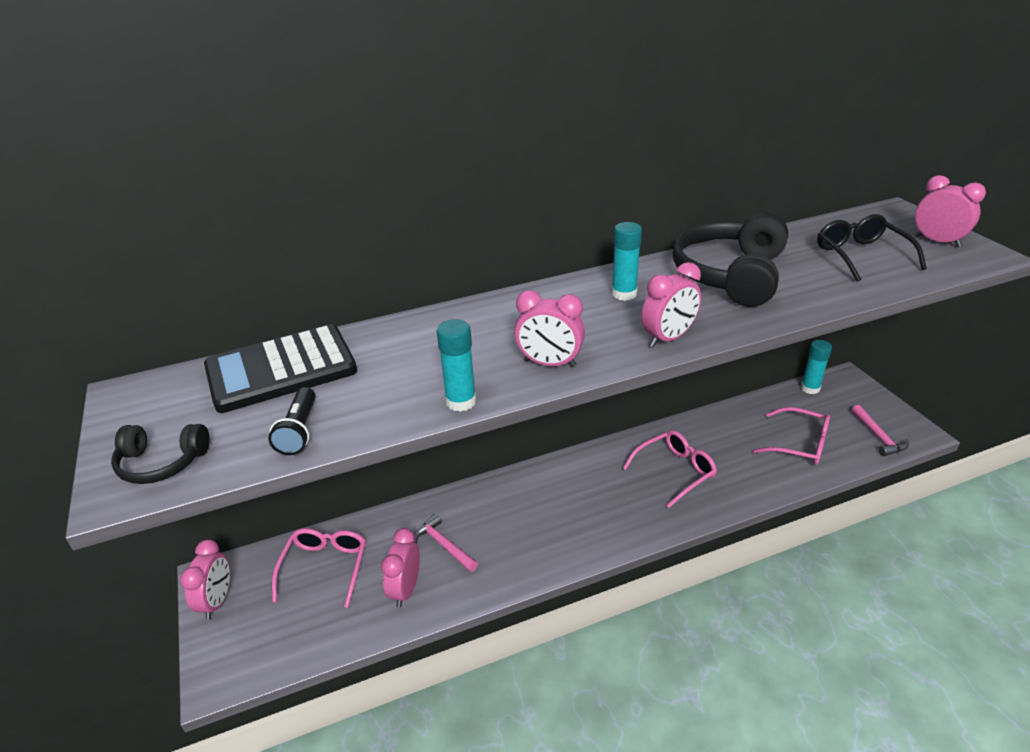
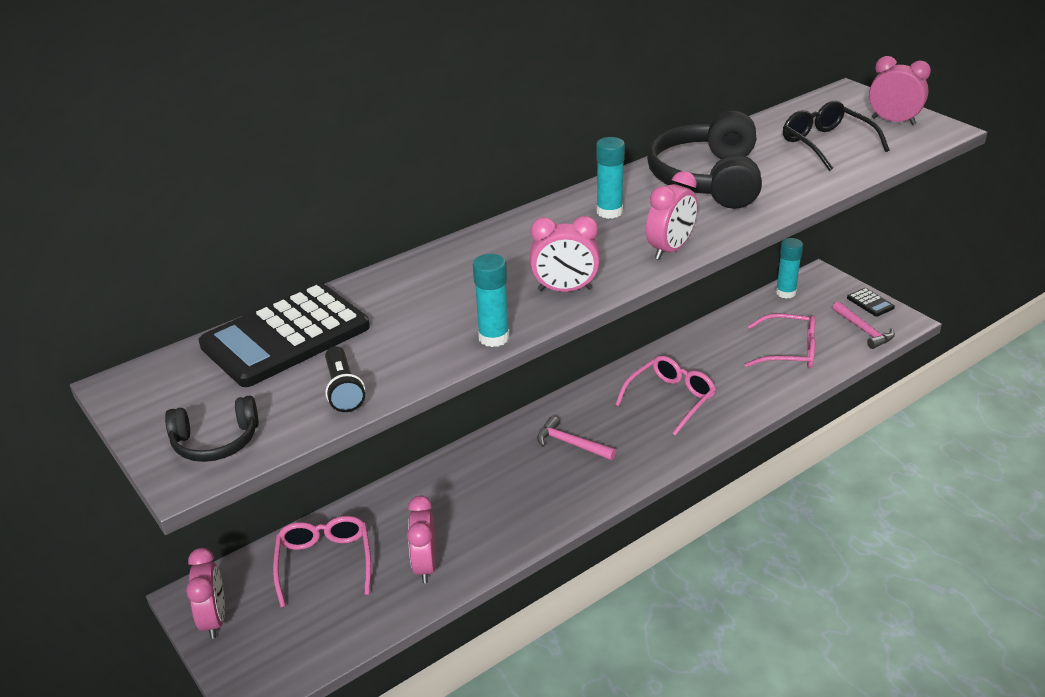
camera: 15 degrees left, 0 degrees up
pink hammer [414,514,478,572] -> pink hammer moved to [537,416,616,460]
none -> black calculator [847,288,895,317]

